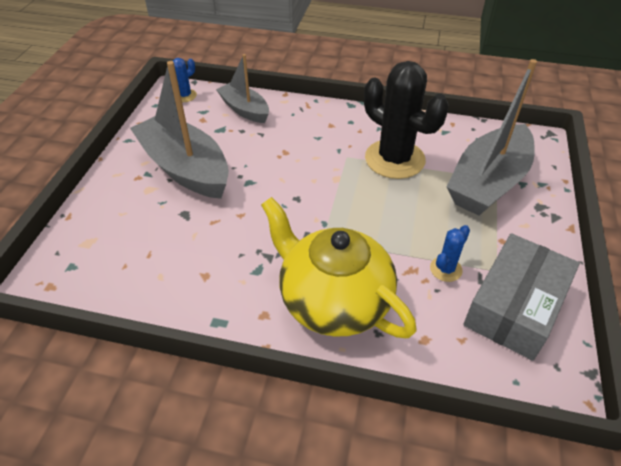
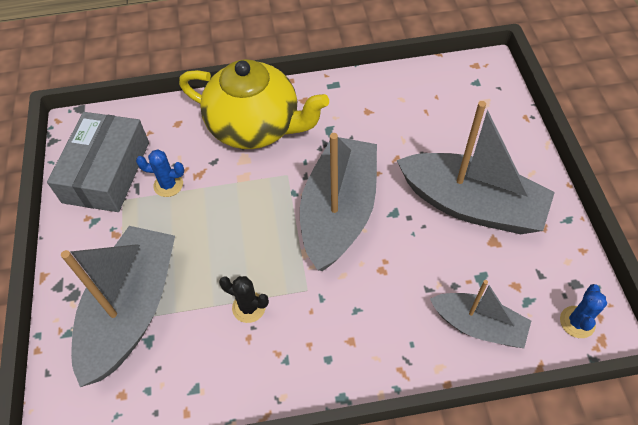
camera: 160 degrees right, 10 degrees up
black cactus [364,61,449,179] -> black cactus [219,276,269,323], size x0.44
blue cactus [430,225,470,282] -> blue cactus turned 75 degrees clockwise [136,149,184,197]
none -> grey boat [300,133,377,271]

